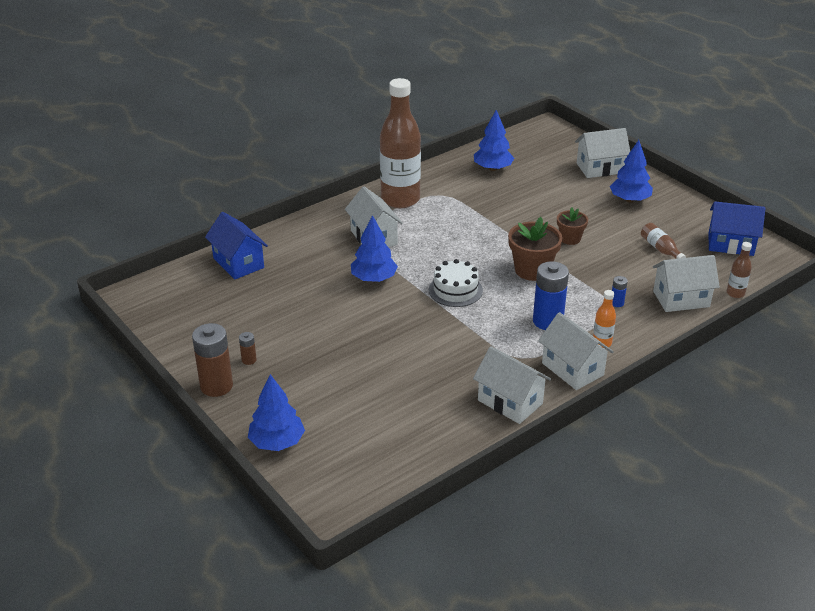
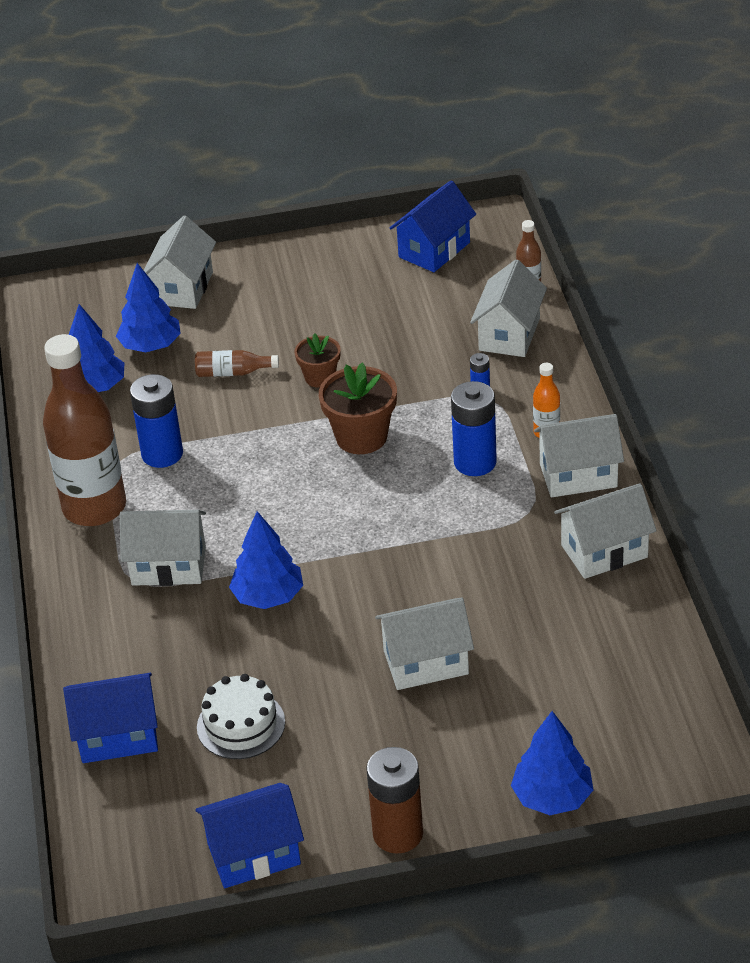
camera: 60 degrees left, 5 degrees up
brown battery [239,332,257,365] -> none
white cake [429,259,483,307] -> white cake moved to [197,674,285,759]
blue tree [610,140,653,202] -> blue tree moved to [116,263,181,352]
brown bottle [641,223,686,259] -> brown bottle moved to [195,350,279,377]
none -> blue battery [130,374,183,468]
none -> blue house [195,783,304,888]
none -> white house [375,598,474,690]

